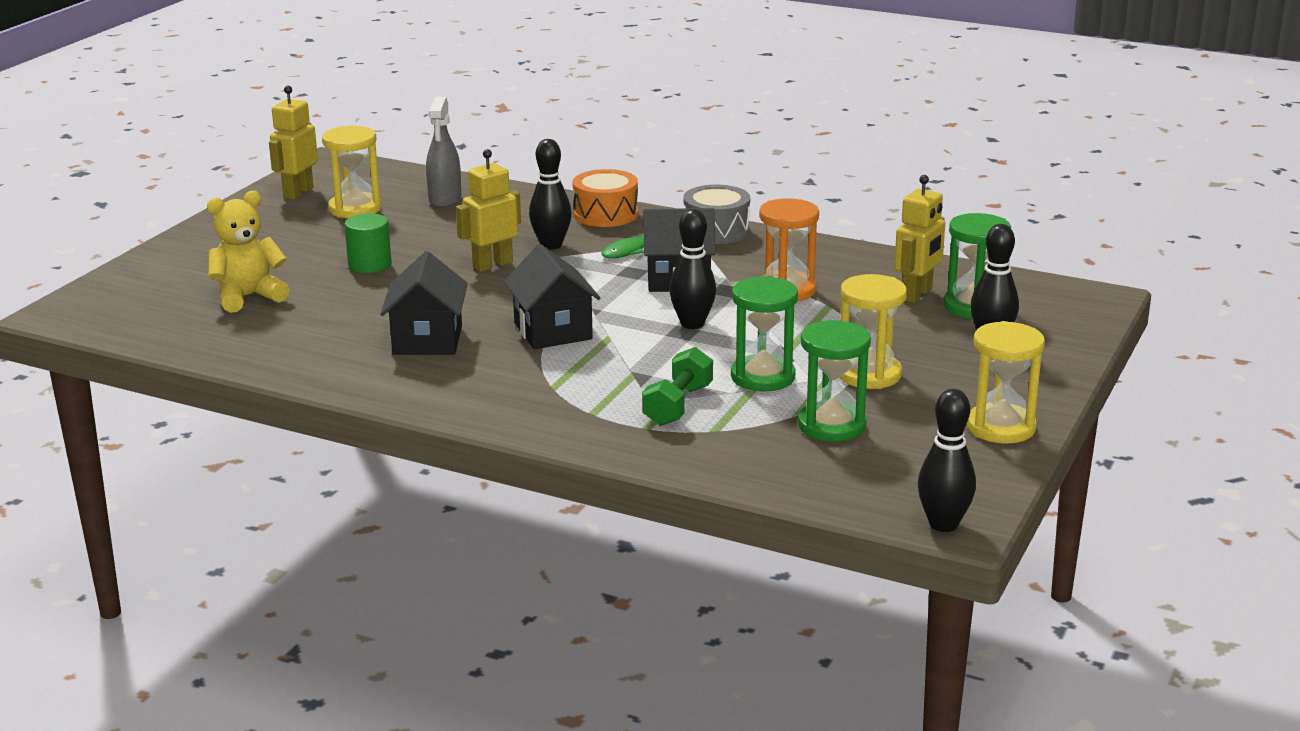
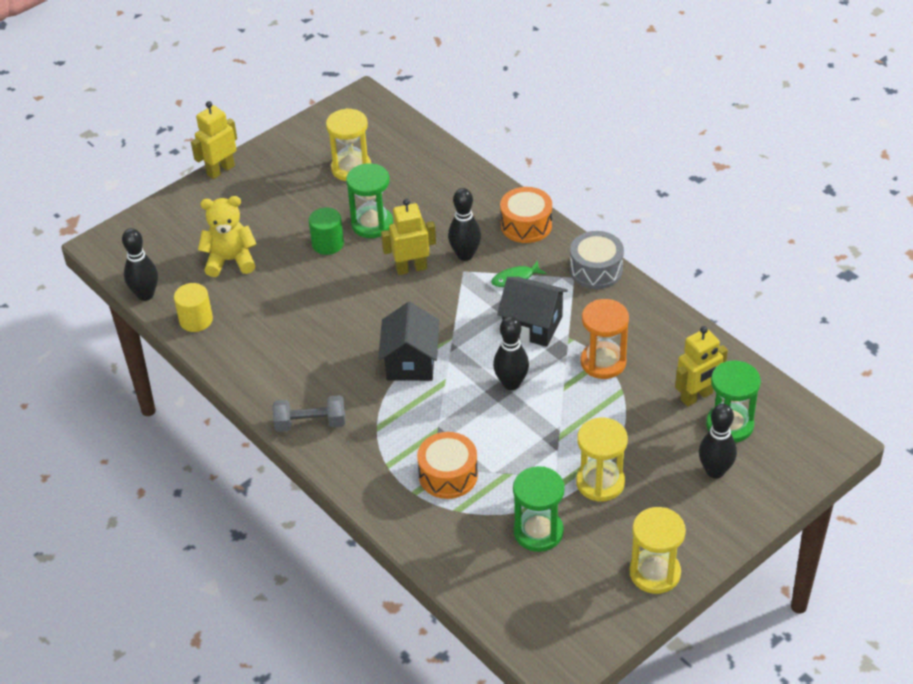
camera: 25 degrees right, 20 degrees up
yellow robot [269,86,318,199] -> yellow robot moved to [191,101,237,179]
black house [380,251,468,355] -> none
grey spray bottle [426,97,461,208] -> none
green dumbbell [642,347,713,426] -> orange drum [417,432,478,499]
green hourglass [731,276,798,391] -> green hourglass moved to [346,163,393,238]
black bowling pin [918,389,976,532] -> black bowling pin moved to [122,228,158,301]
none -> yellow cylinder [174,283,213,332]
none -> grey dumbbell [272,395,345,432]

